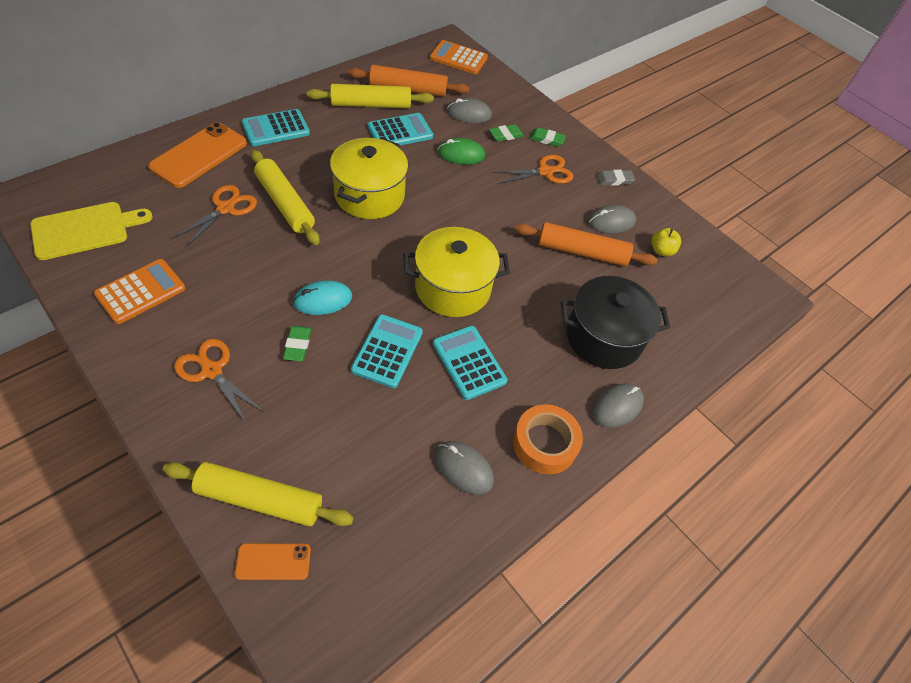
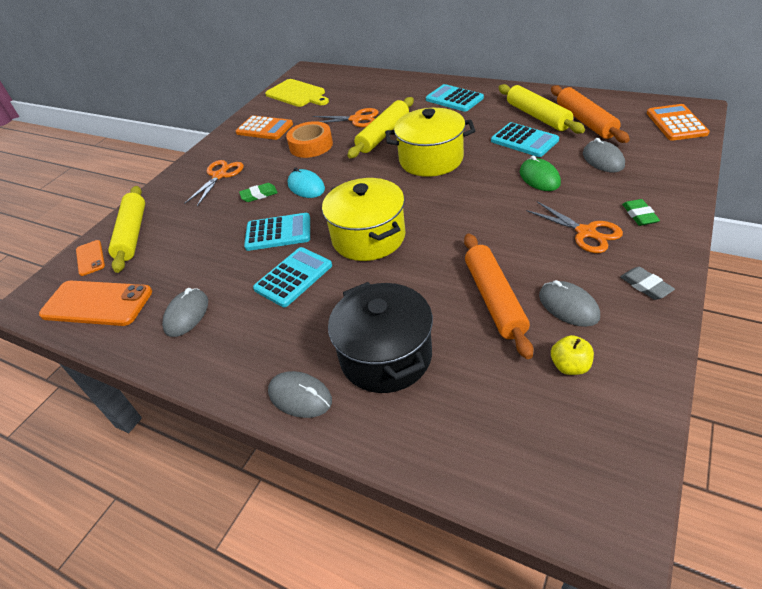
camera: 80 degrees right, 10 degrees down
orange phone [148,122,247,188] -> orange phone moved to [39,281,152,326]
green eraser [489,124,524,142] -> none
orange tape [513,404,583,474] -> orange tape moved to [286,121,333,158]

